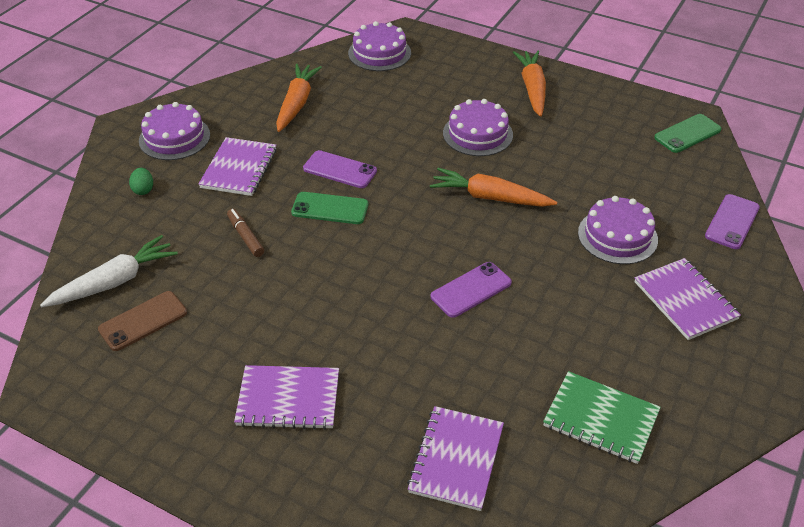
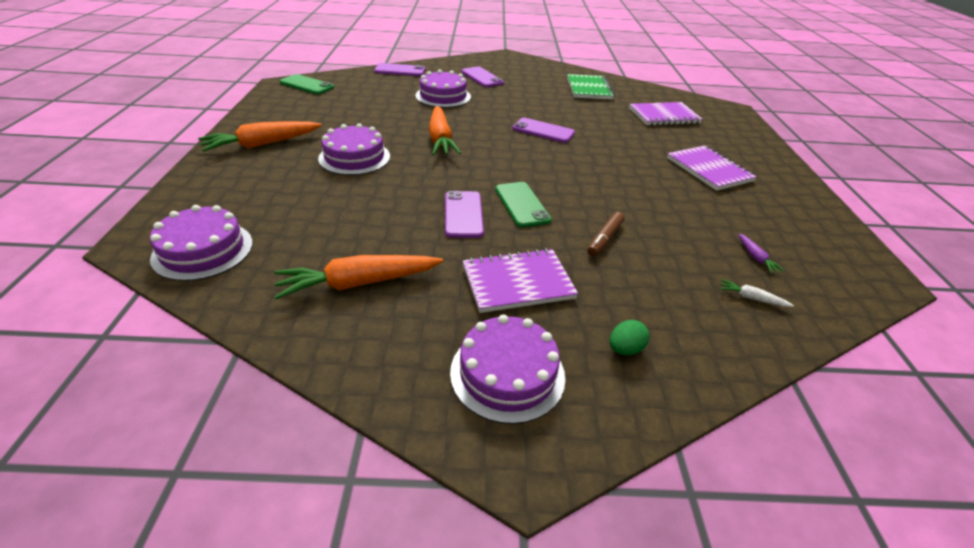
camera: 120 degrees left, 5 degrees down
white carrot [40,235,178,307] -> white carrot [719,279,794,307], size x0.44
brown phone [98,291,187,351] -> purple carrot [738,234,785,273]
purple notebook [635,258,741,340] -> purple phone [461,67,504,87]

